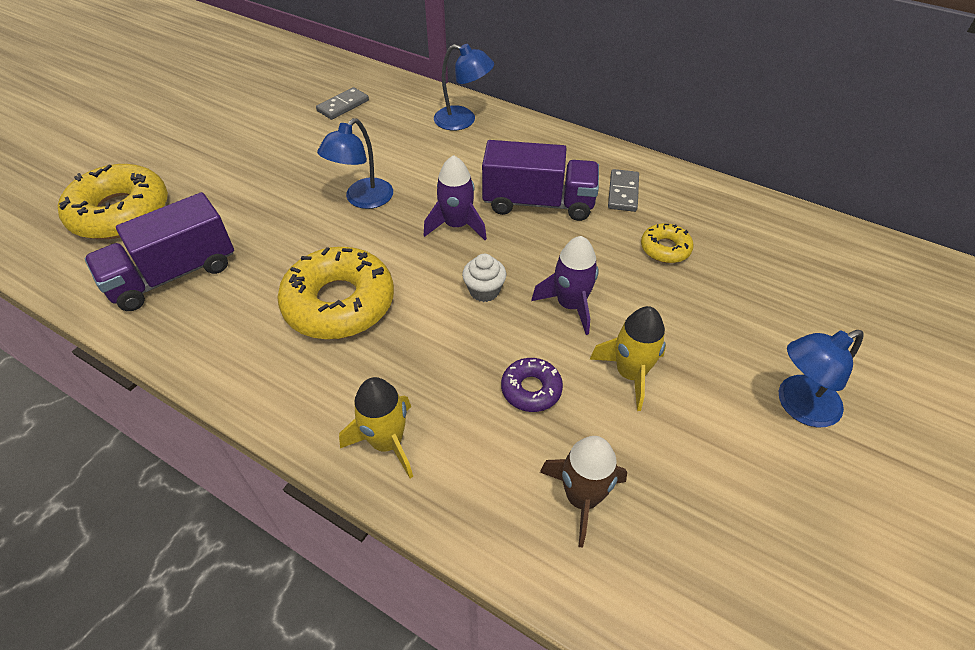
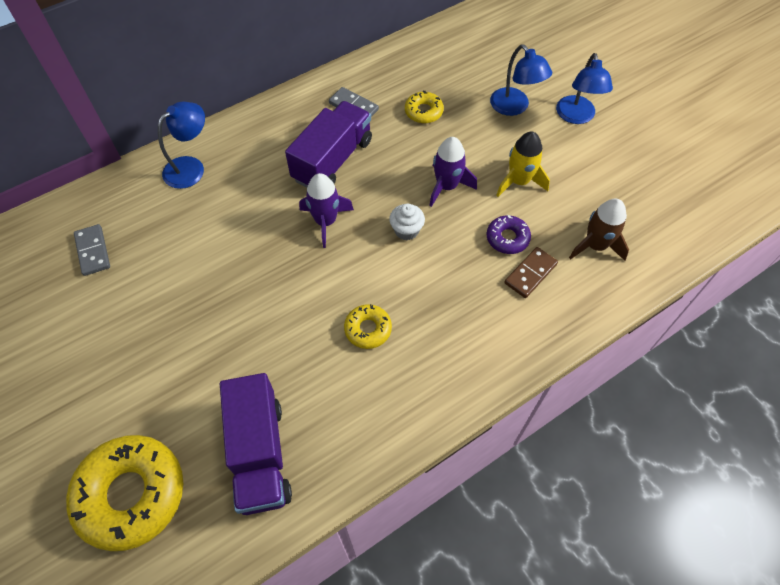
camera: 65 degrees left, 10 degrees up
yellow donut [277,247,394,339] -> yellow donut [344,304,392,349], size x0.49
blue lamp [317,118,393,209] -> blue lamp moved to [490,45,552,116]
yellow rocket [339,377,413,478] -> none
none -> brown domino [505,247,558,298]

